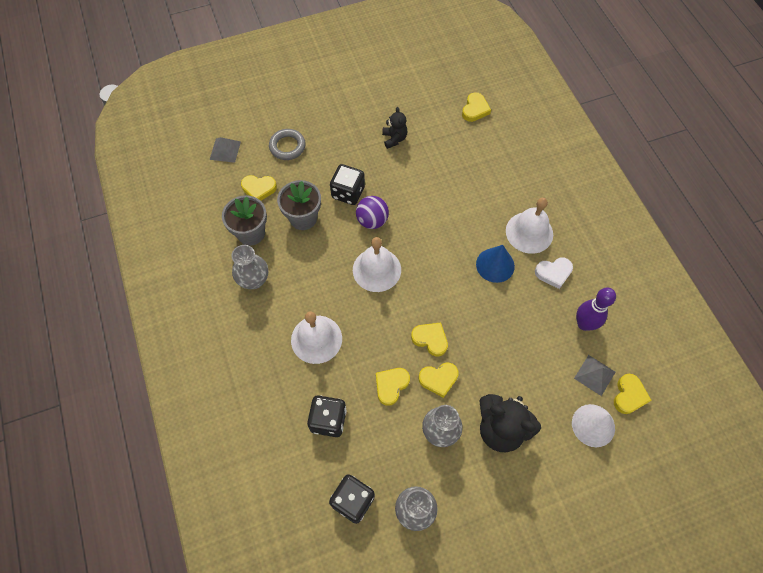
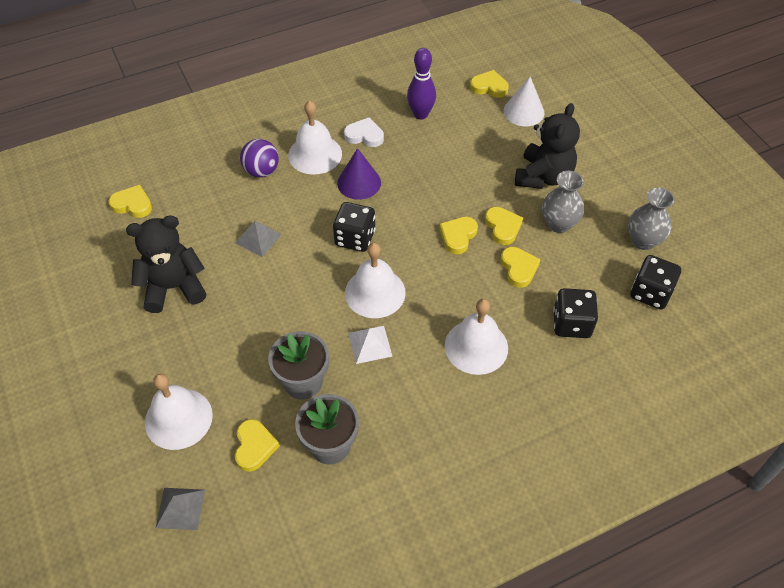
camera: 95 degrees left, 10 degrees down
grey vase [231,245,268,289] -> none
grey ring [269,129,306,160] -> white bell [145,374,213,450]
black dice [330,164,365,205] -> black dice moved to [333,202,376,252]
purple ball [356,196,389,229] -> purple ball moved to [240,139,279,177]
yellow heart [376,368,410,406] -> yellow heart turned 135 degrees counterclockwise [500,247,541,288]
black teddy bear [382,107,408,149] -> black teddy bear [126,215,206,313], size x1.81
blue cone [476,245,515,283] -> purple cone [337,148,381,200]
white heart [535,258,573,289] -> white heart turned 60 degrees counterclockwise [344,117,384,147]
grey pyramid [574,355,616,396] -> grey pyramid moved to [235,221,282,257]
none -> white pyramid [348,326,392,364]

